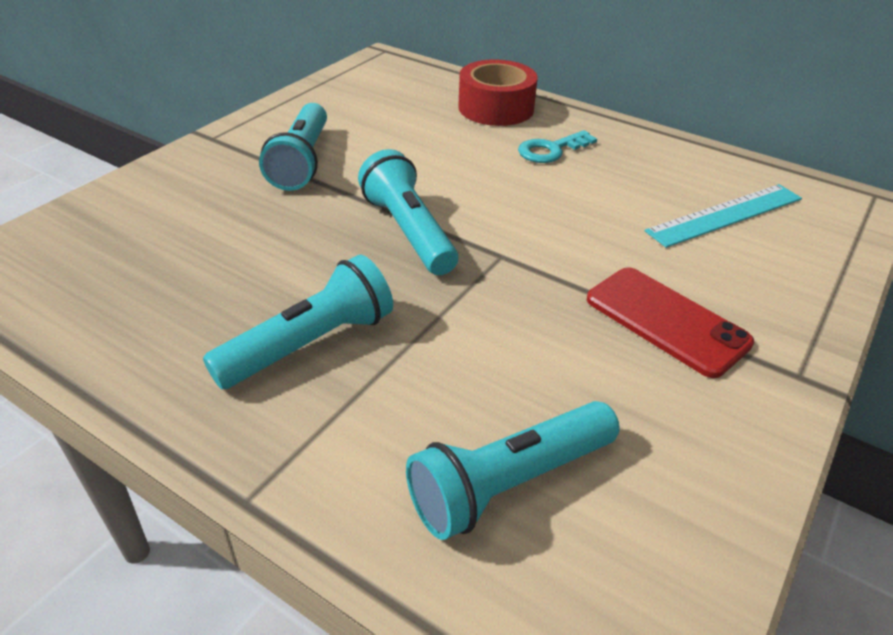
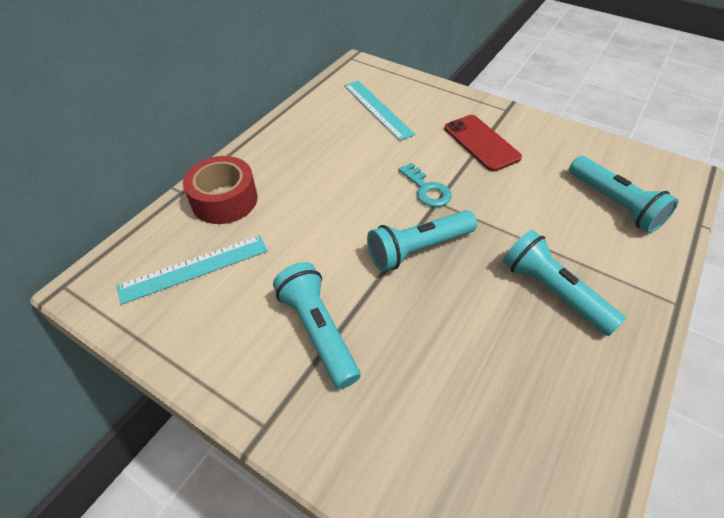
camera: 90 degrees left, 10 degrees up
turquoise flashlight [259,103,327,191] -> turquoise flashlight turned 120 degrees counterclockwise [273,262,360,389]
turquoise key [518,130,597,163] -> turquoise key moved to [399,163,452,207]
red phone [587,268,754,378] -> red phone turned 75 degrees counterclockwise [444,115,522,172]
none -> turquoise ruler [116,235,268,305]

